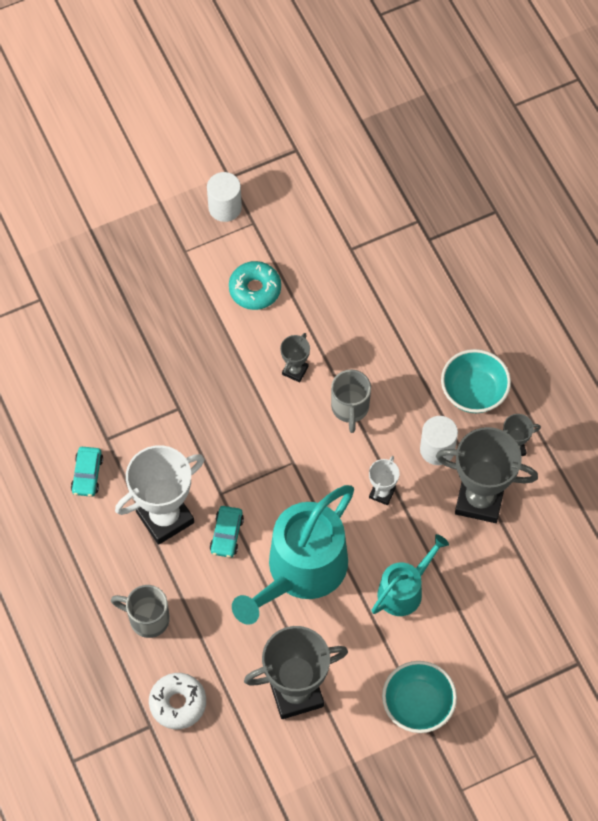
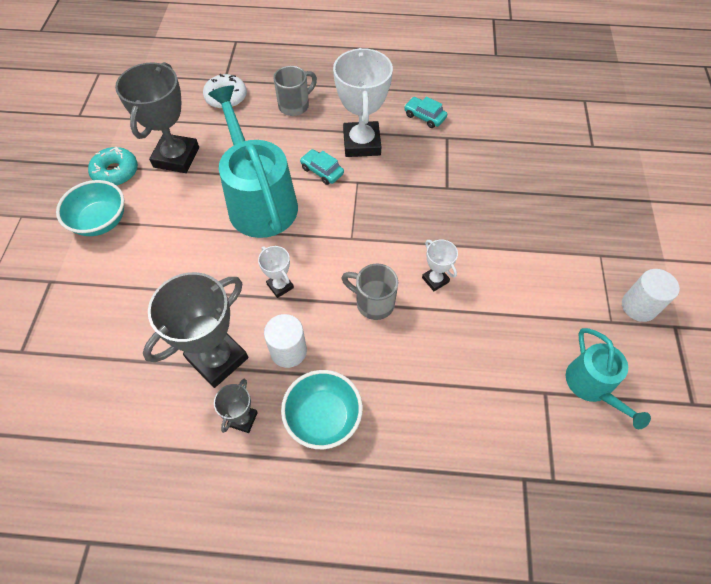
camera: 120 degrees right, 5 degrees down
turquoise donut [229,261,281,310] -> turquoise donut moved to [88,147,138,186]
grey trophy [280,333,310,382] -> white trophy [422,240,458,291]
turquoise watering can [371,534,449,616] -> turquoise watering can moved to [566,328,651,429]

